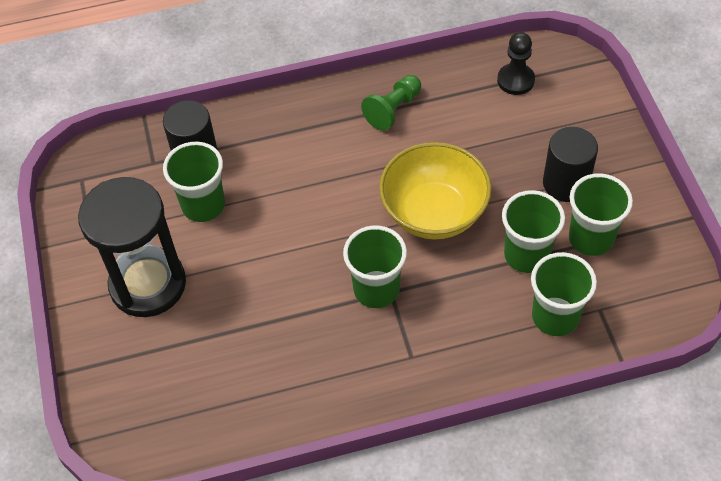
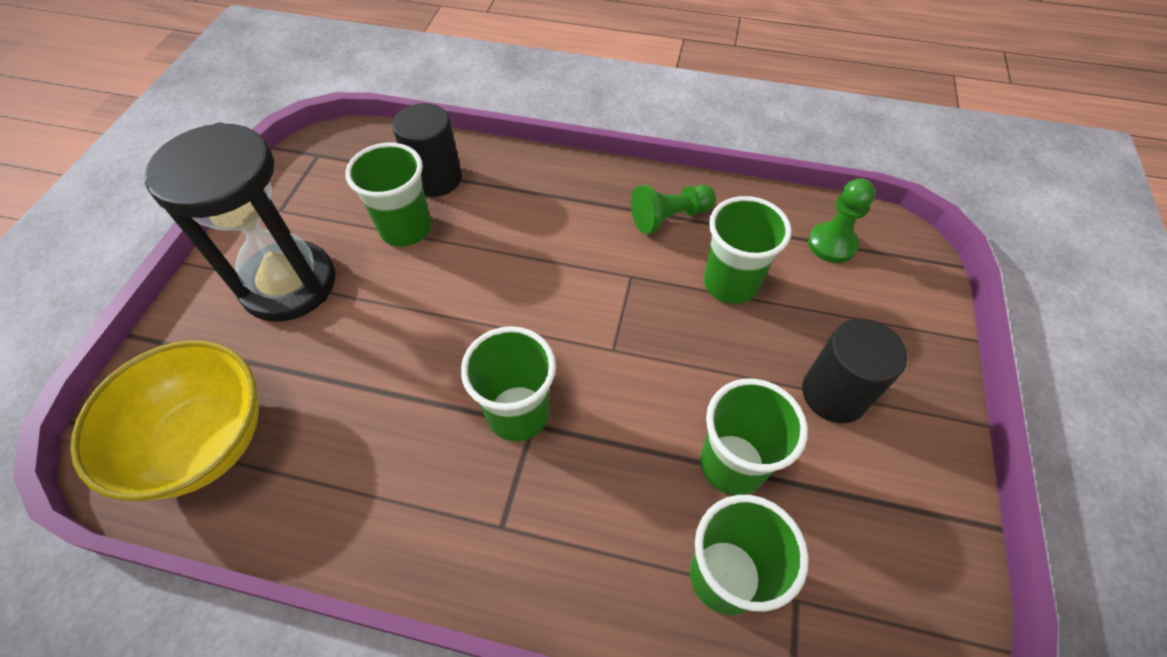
camera: 25 degrees right, 0 degrees up
yellow bowl [379,142,491,240] -> yellow bowl moved to [70,340,259,501]
black pawn [497,32,535,95] -> green pawn [808,178,875,263]
green cup [569,173,633,256] -> green cup moved to [704,196,792,304]

